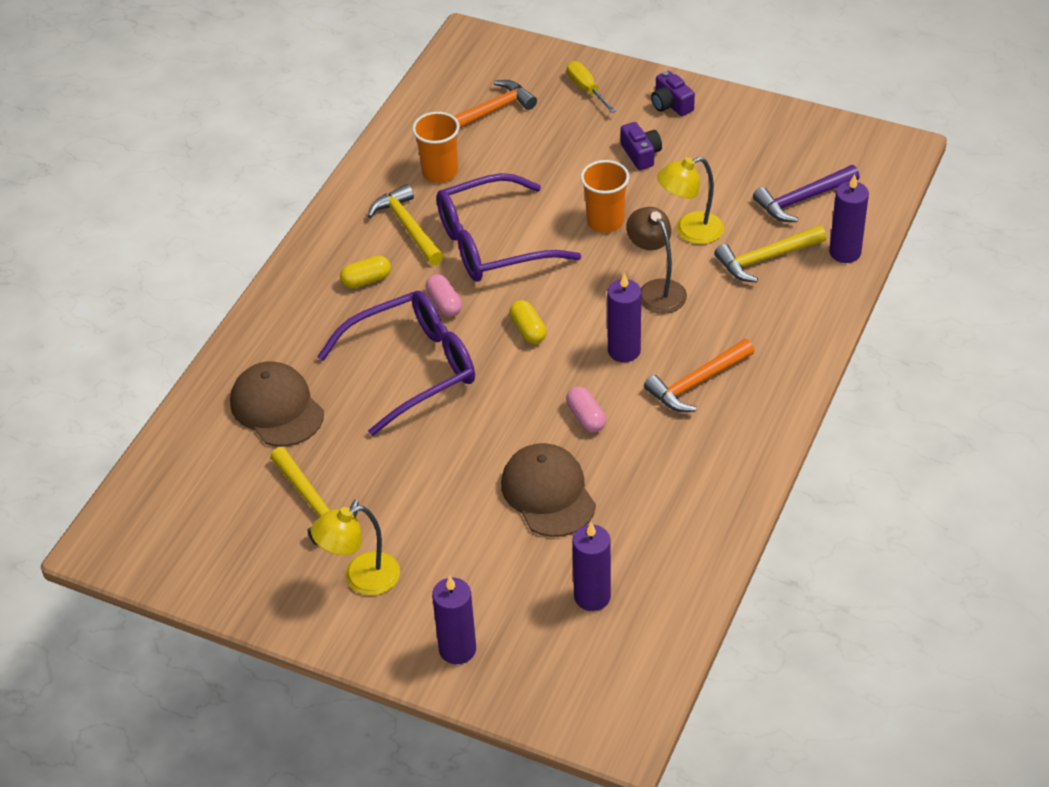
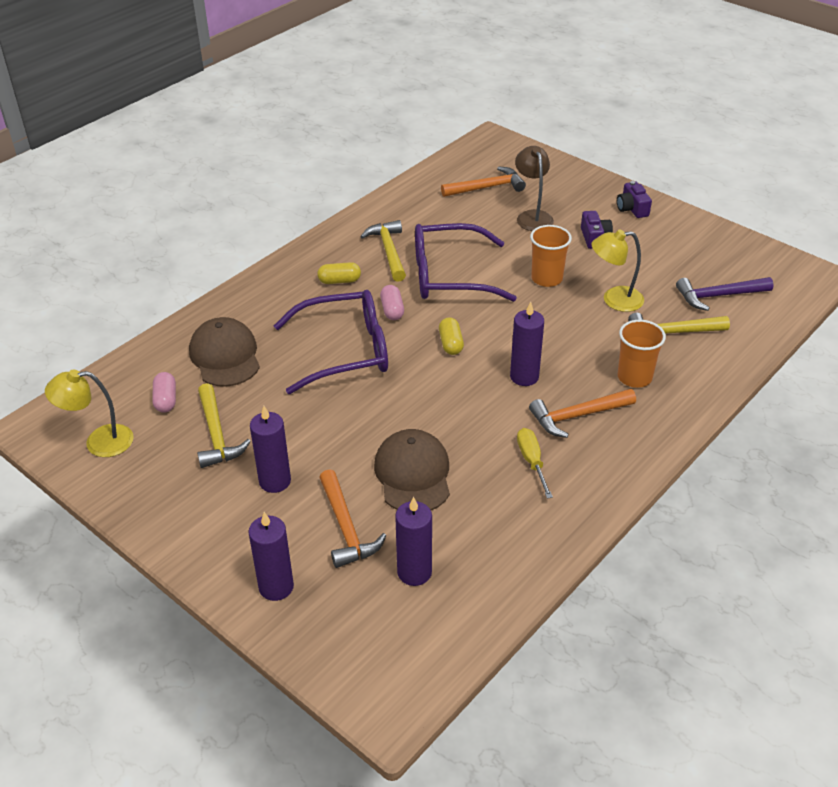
camera: 15 degrees right, 5 degrees down
yellow lamp [311,506,400,596] -> yellow lamp moved to [45,369,134,457]
orange cup [412,112,460,183] -> orange cup moved to [618,320,666,388]
pink capsule [566,386,606,433] -> pink capsule moved to [152,372,176,412]
yellow screwdriver [567,61,616,113] -> yellow screwdriver moved to [517,428,553,499]
brown lamp [626,207,687,314] -> brown lamp moved to [515,146,554,231]
purple candle [829,174,869,263] -> purple candle moved to [250,406,291,493]
none -> orange hammer [319,469,386,568]

